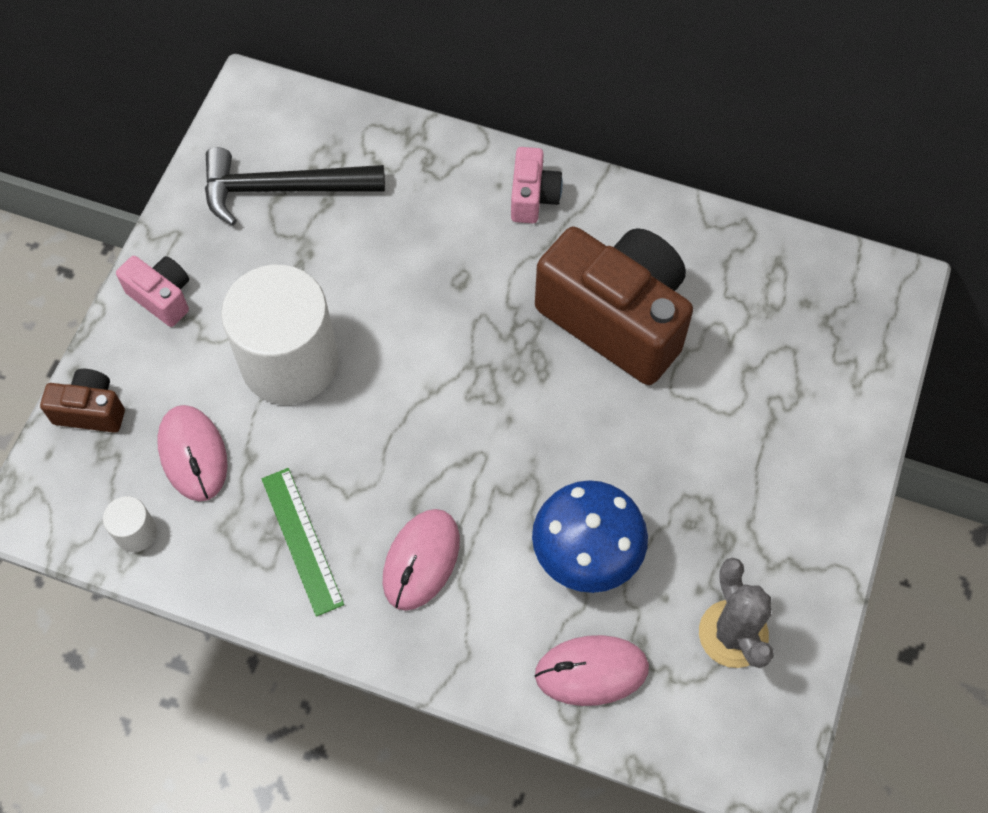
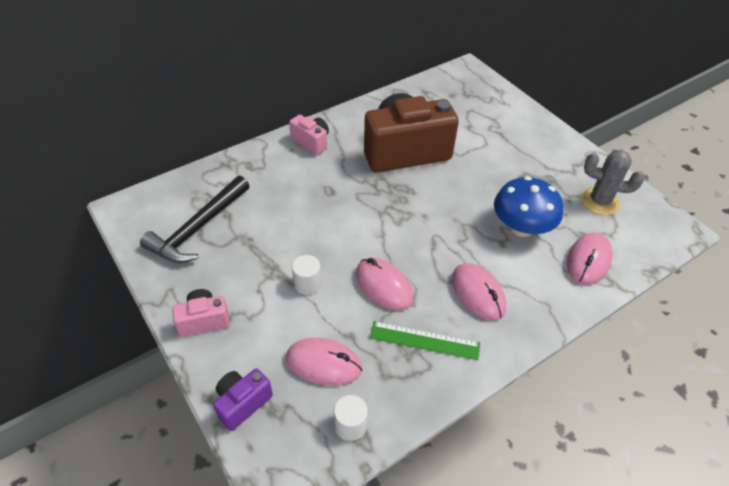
camera: 55 degrees left, 15 degrees down
brown camera [40,369,125,433] -> purple camera [213,368,273,431]
white cylinder [221,265,338,405] -> white cylinder [292,255,321,295], size x0.41
none -> pink mouse [356,258,413,310]

